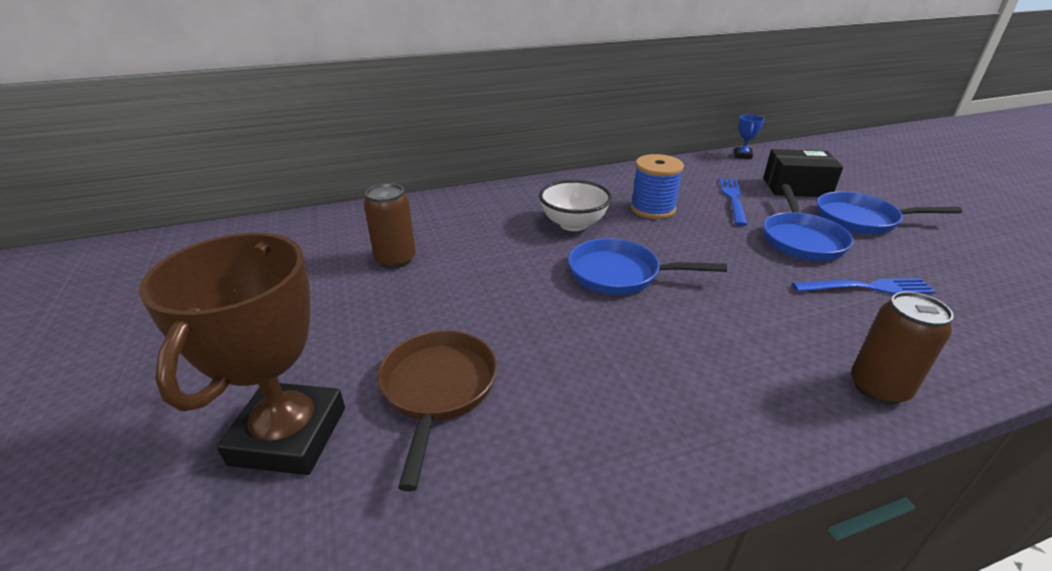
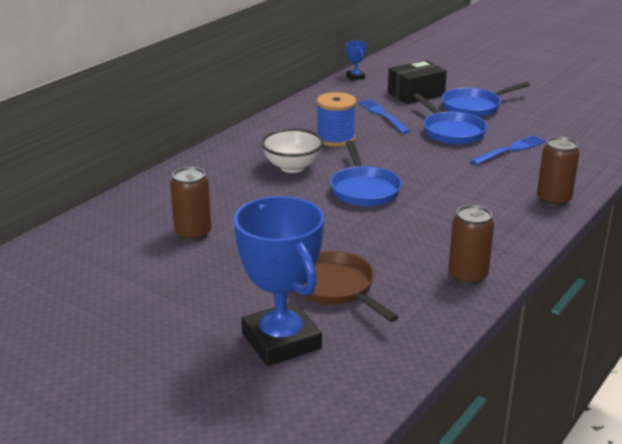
camera: 35 degrees left, 5 degrees down
brown trophy [139,233,345,475] -> blue trophy [233,196,324,366]
blue pan [568,238,727,295] -> blue pan turned 75 degrees counterclockwise [330,141,402,206]
none -> brown can [448,205,494,285]

